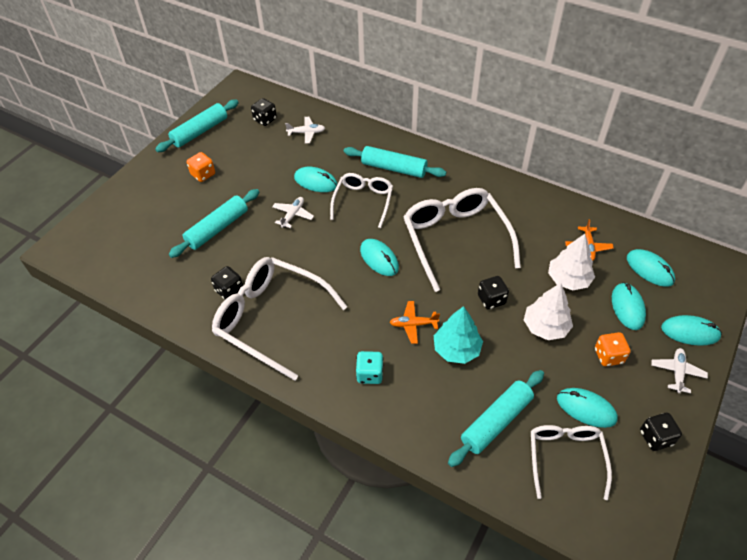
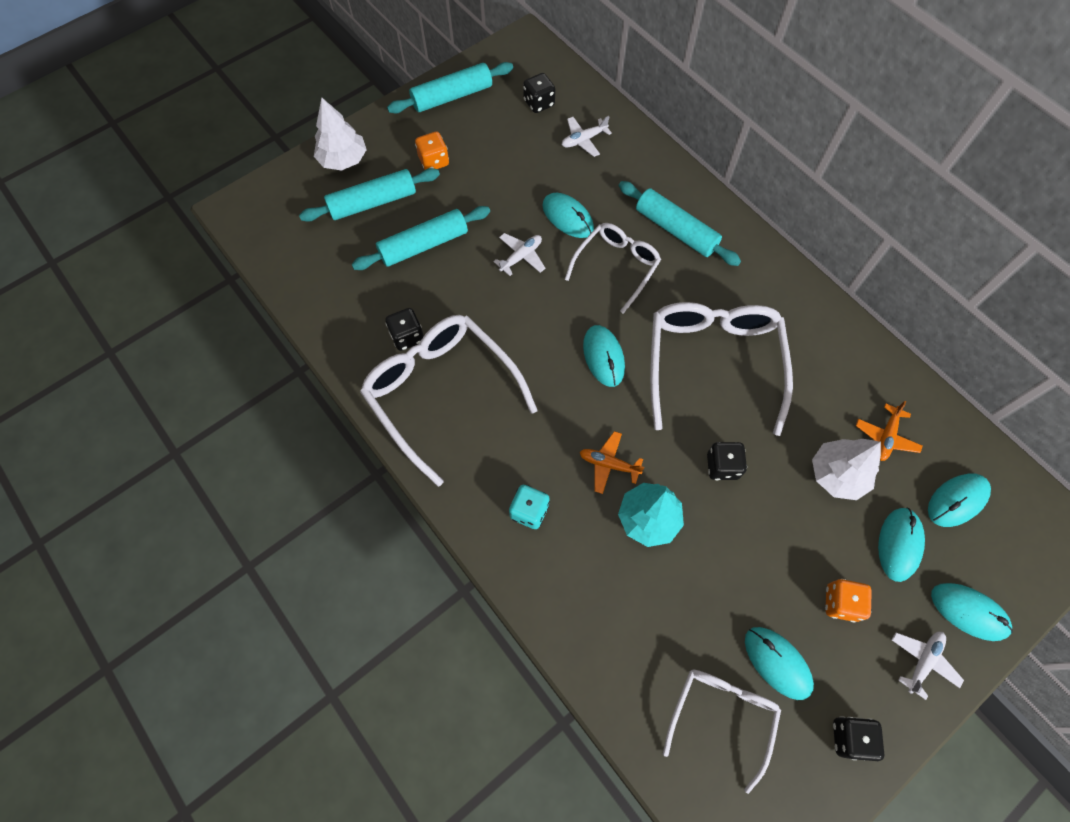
camera: 20 degrees right, 15 degrees up
white plane [285,117,325,144] -> white plane turned 135 degrees clockwise [562,116,612,157]
turquoise rolling pin [448,370,544,467] -> turquoise rolling pin moved to [299,168,440,222]
white tree [524,283,573,340] -> white tree moved to [314,97,367,171]
turquoise mouse [627,249,675,287] -> turquoise mouse turned 75 degrees clockwise [928,473,991,527]

